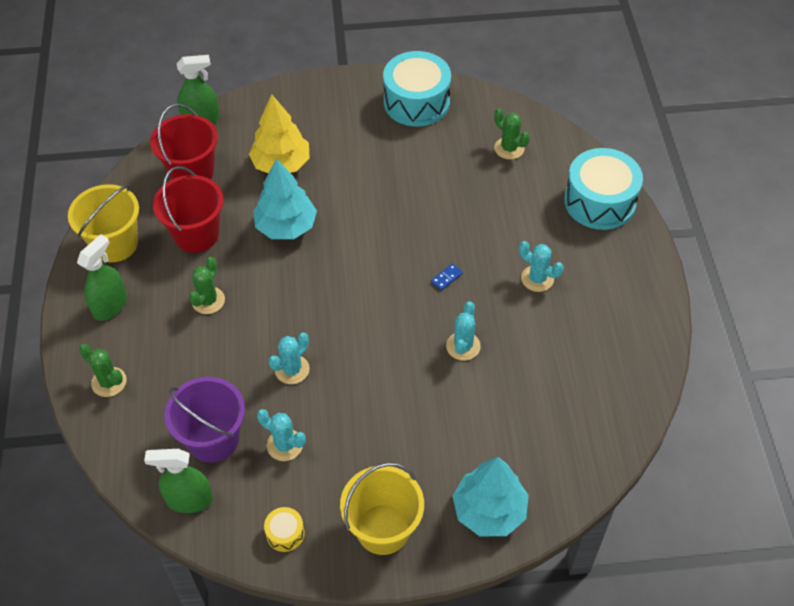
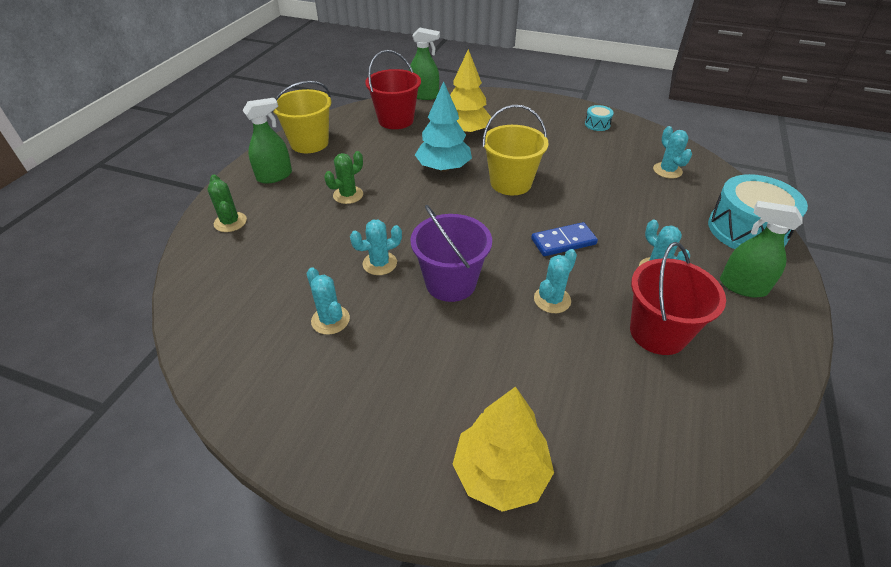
camera: 25 degrees right, 10 degrees down
green spray bottle [144,449,213,513] -> green spray bottle moved to [720,201,803,298]
red bucket [153,166,223,253] -> red bucket moved to [630,242,726,355]
purple bucket [165,377,245,463] -> purple bucket moved to [410,204,492,302]
yellow drum [264,507,305,552] -> none
yellow bucket [340,463,424,555] -> yellow bucket moved to [483,105,549,195]
turquoise drum [383,51,451,126] -> turquoise drum [585,105,614,131], size x0.44
blue domino [431,264,463,291] -> blue domino [531,222,598,256], size x1.91
turquoise tree [452,457,529,536] -> yellow tree [452,386,554,512]
green cactus [494,108,530,159] -> turquoise cactus [653,126,692,179]

